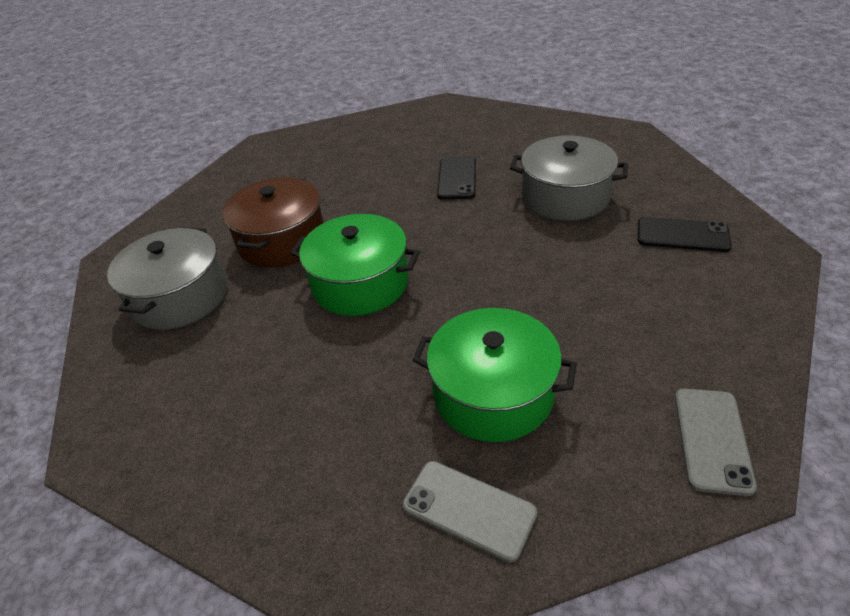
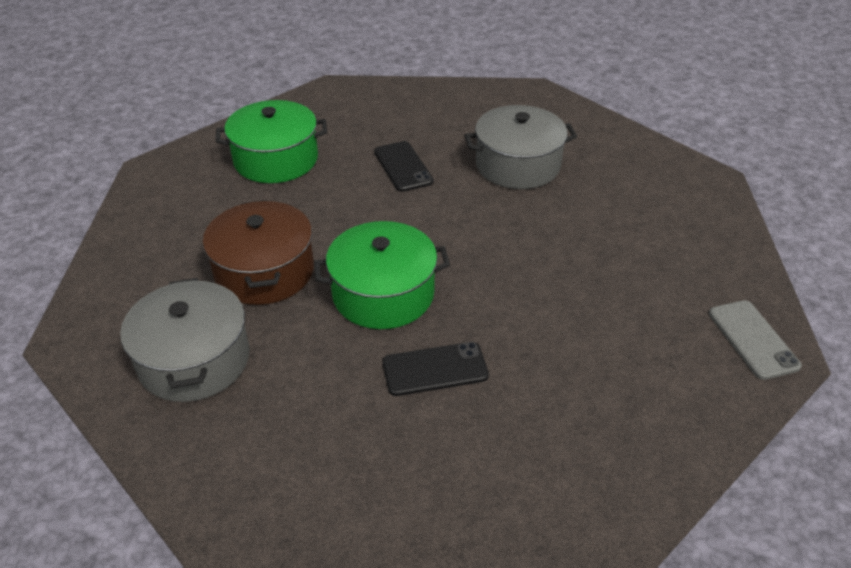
camera: 30 degrees left, 0 degrees up
grey phone [403,461,537,562] -> none
green pot [413,308,577,442] -> green pot moved to [215,100,327,183]
black phone [638,217,732,252] -> black phone moved to [382,342,489,396]

